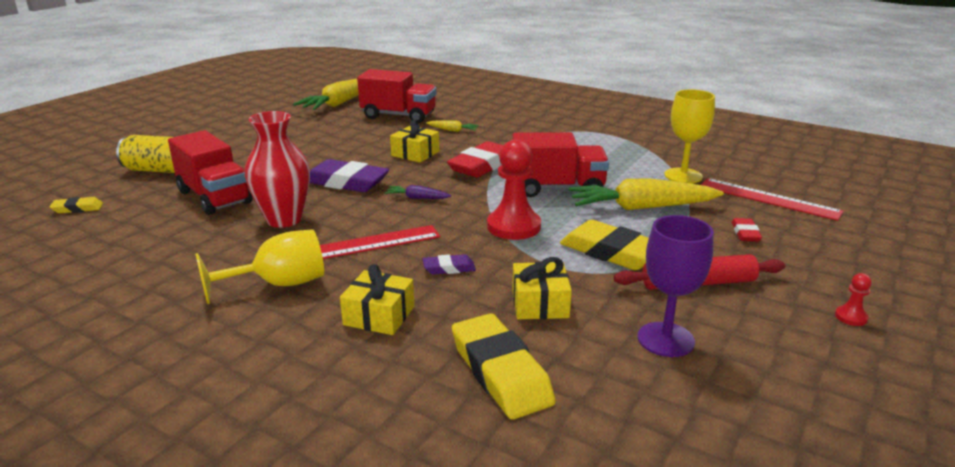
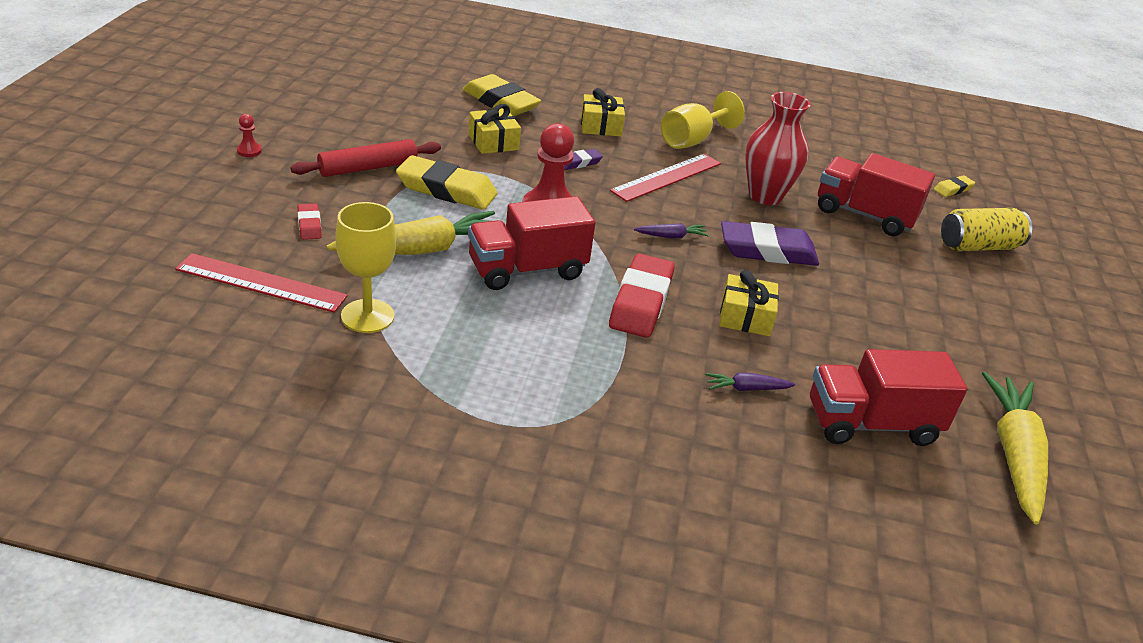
camera: 155 degrees right, 10 degrees up
yellow carrot [426,120,479,132] -> purple carrot [705,373,795,391]
purple goblet [638,215,714,357] -> none

